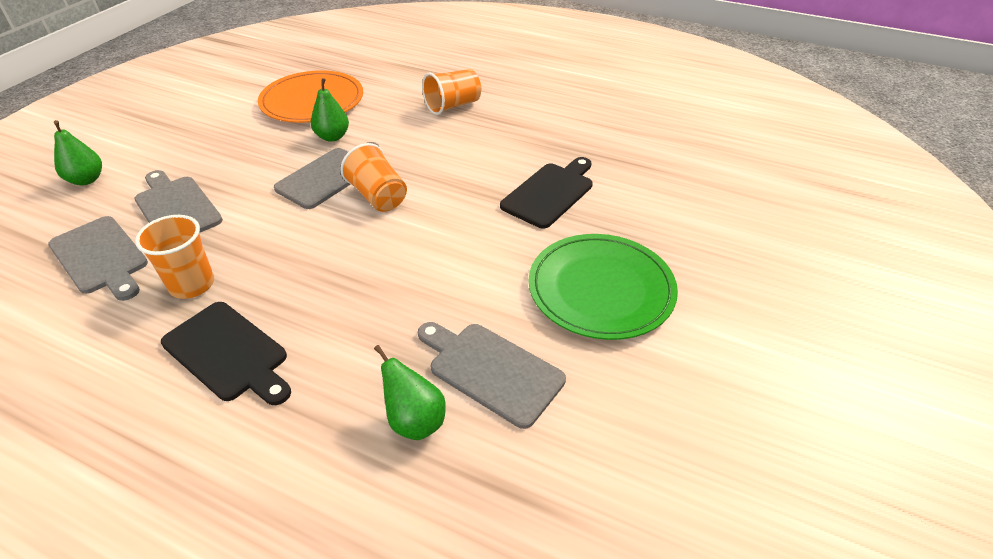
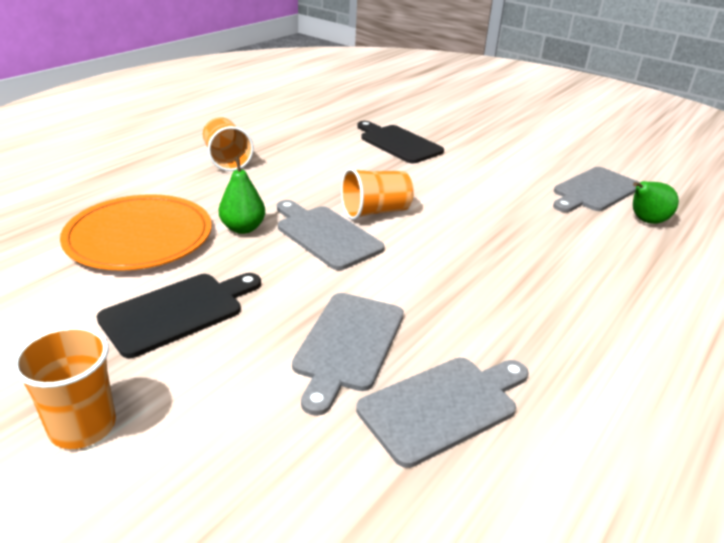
camera: 80 degrees left, 10 degrees down
green pear [54,120,102,185] -> none
grey cutting board [134,170,223,233] -> grey cutting board turned 45 degrees counterclockwise [292,293,404,416]
orange cup [135,215,214,299] -> orange cup moved to [12,326,116,449]
black cutting board [161,302,291,405] -> black cutting board moved to [96,273,261,358]
green plate [529,234,678,340] -> none

